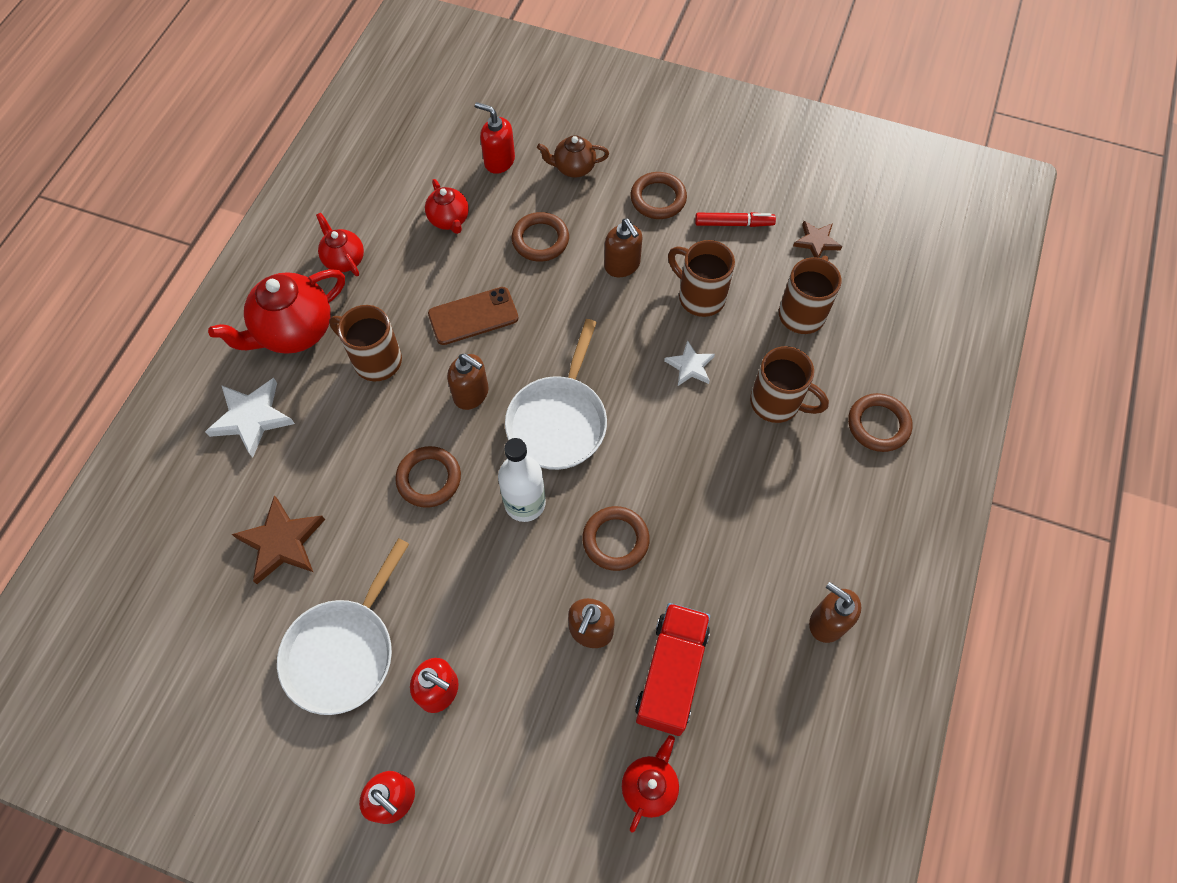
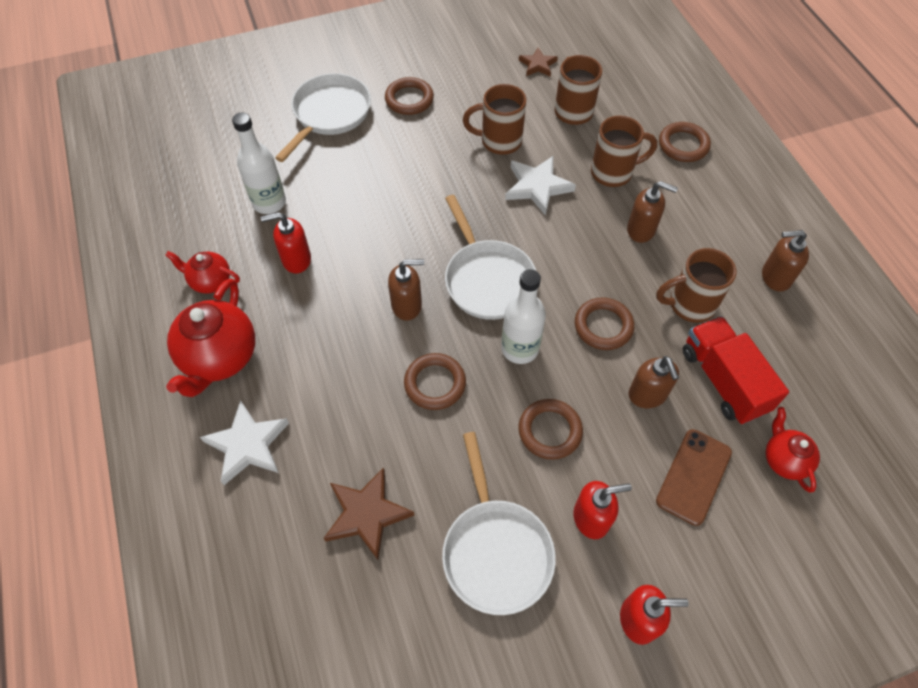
camera: 40 degrees left, 5 degrees down
brown mug [329,305,402,381] -> brown mug moved to [656,248,736,323]
red teapot [425,179,469,234] -> white bottle [232,113,286,214]
brown phone [428,287,519,345] -> brown phone moved to [656,429,732,526]
red soap dispenser [475,102,515,174] -> red soap dispenser moved to [261,212,311,274]
brown ring [512,212,569,262] -> brown ring moved to [518,399,583,460]
brown teapot [537,135,609,178] -> white pan [275,73,371,162]
brown soap dispenser [604,219,643,277] -> brown soap dispenser moved to [627,181,678,243]
white star [664,340,715,386] -> white star [505,156,576,216], size x1.62
red marker [695,212,776,227] -> none

